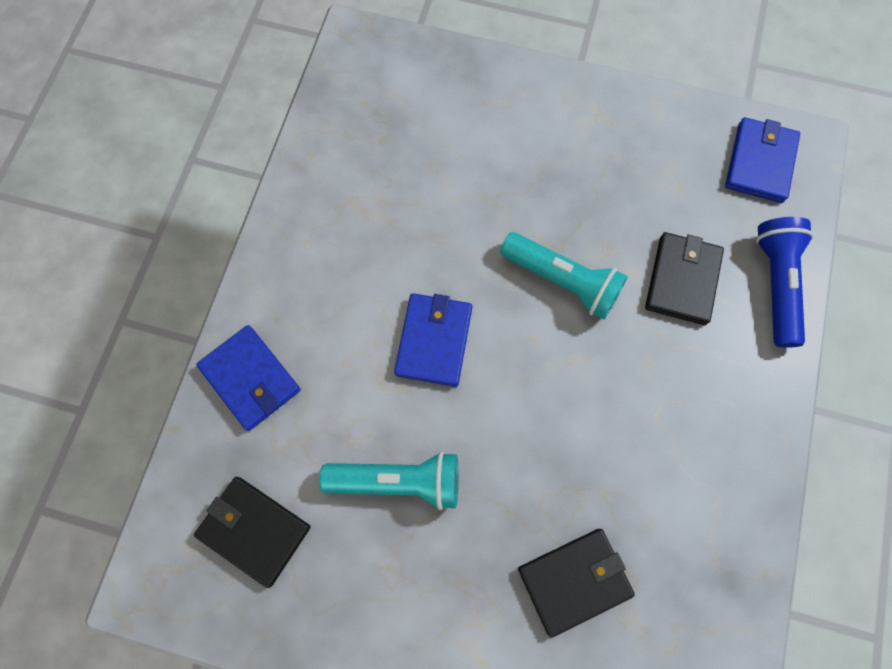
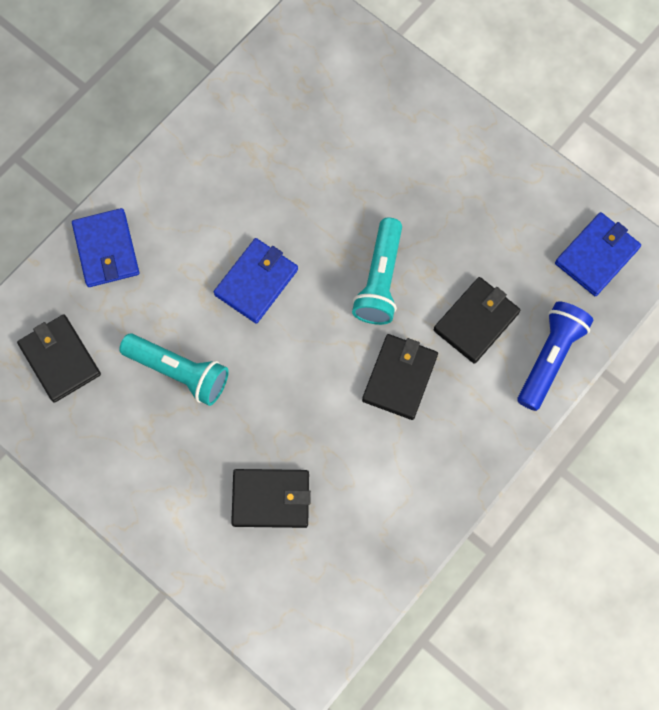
camera: 25 degrees right, 0 degrees up
turquoise flashlight [500,232,628,319] -> turquoise flashlight turned 45 degrees clockwise [352,218,402,325]
none -> black wallet [362,334,438,420]

